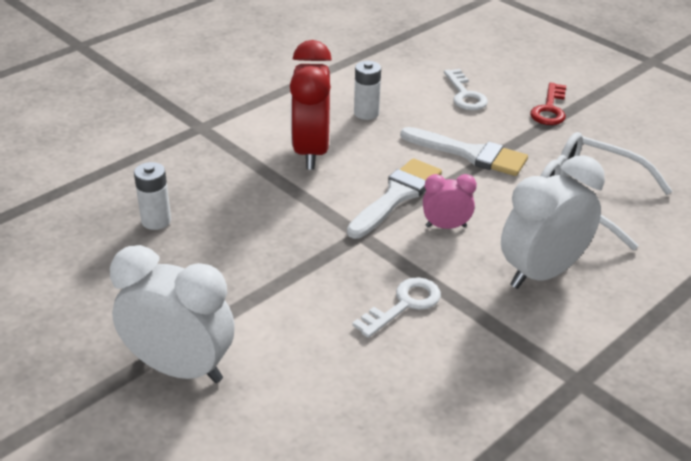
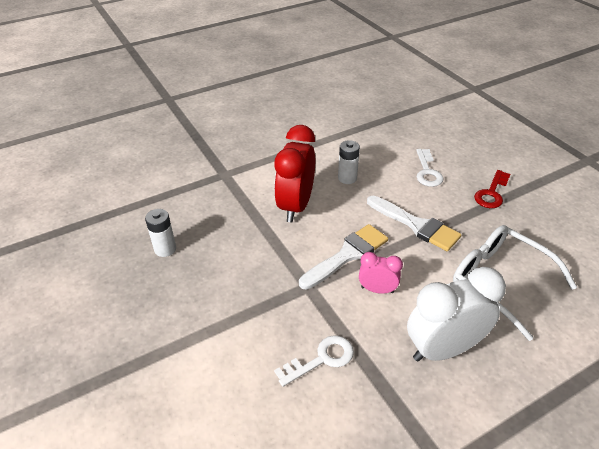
camera: 15 degrees right, 5 degrees up
white clock [110,245,235,383] -> none

